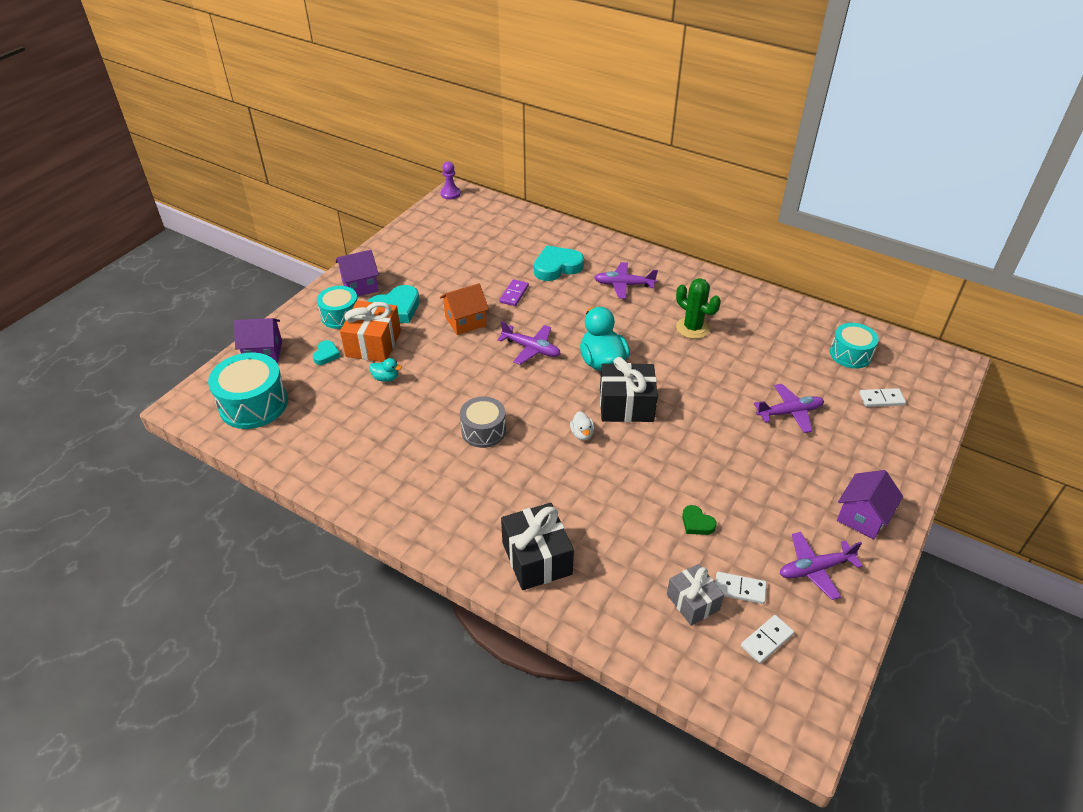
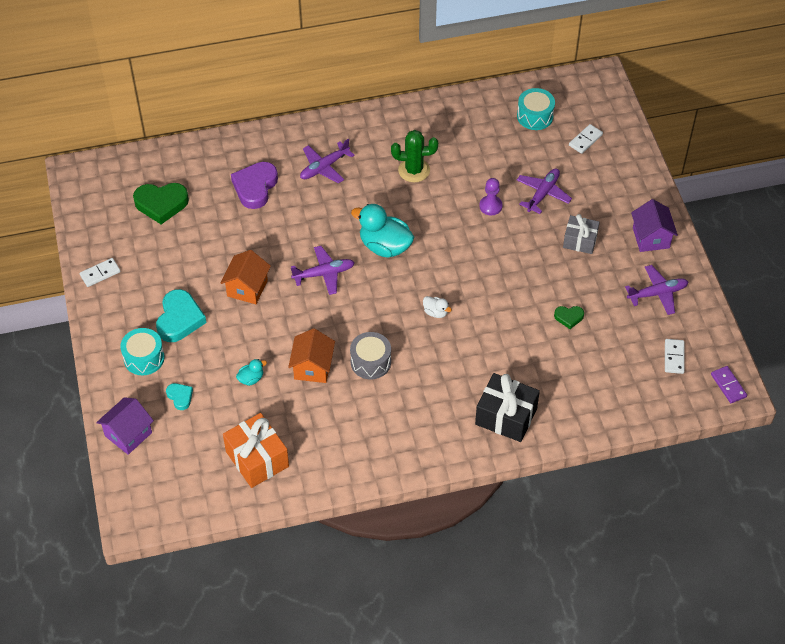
camera: 45 degrees left, 10 degrees up
turquoise drum [208,353,288,429] -> none
purple house [336,250,379,297] -> none
orange gift [340,300,401,362] -> orange gift moved to [223,413,289,488]
purple pawn [440,162,461,200] -> purple pawn moved to [479,178,503,216]
purple domino [500,279,529,306] -> purple domino moved to [711,366,747,403]
turquoise heart [534,246,584,281] -> purple heart [231,162,278,209]
black gift [600,357,658,422] -> none
grey gift [667,564,724,626] -> grey gift moved to [563,214,600,254]
white domino [715,572,767,604] -> white domino moved to [80,258,121,287]
purple plane [780,532,863,600] -> purple plane turned 135 degrees counterclockwise [625,265,688,315]
none -> green heart [133,183,189,224]
none -> orange house [288,328,335,383]

